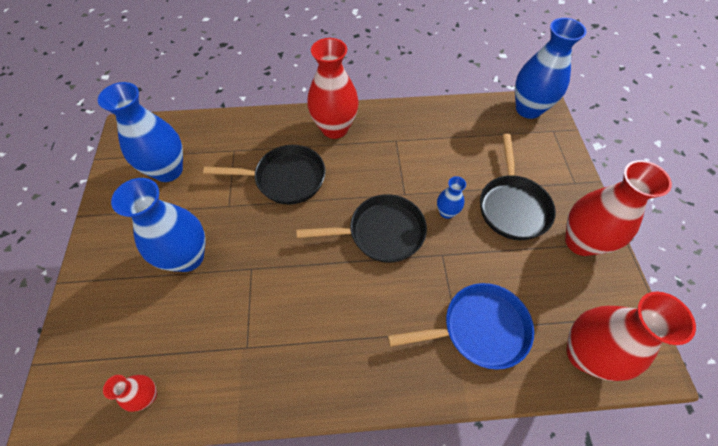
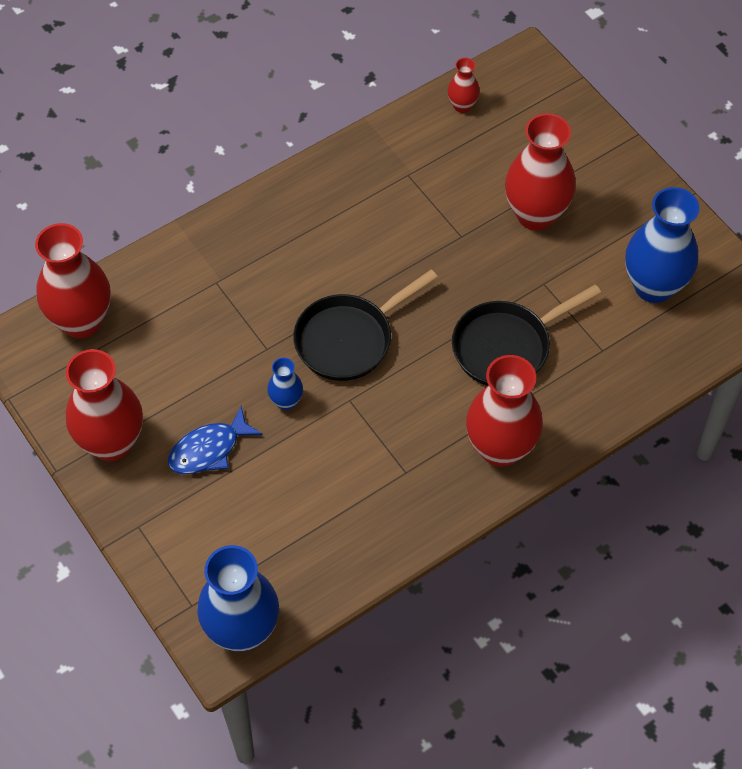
camera: 150 degrees right, 0 degrees up
blue vase [111,178,205,272] -> red vase [505,113,576,230]
blue pan [388,283,534,370] -> none
black pan [480,134,556,240] -> blue fish [168,406,263,474]

